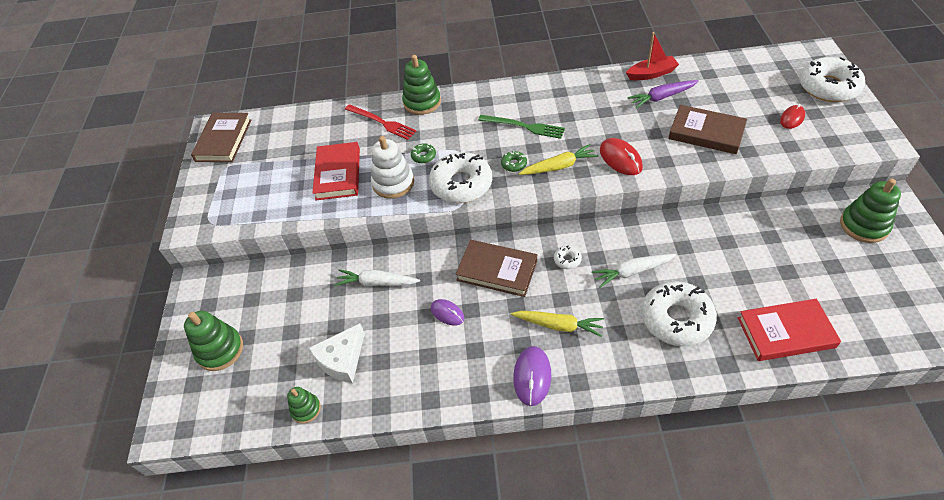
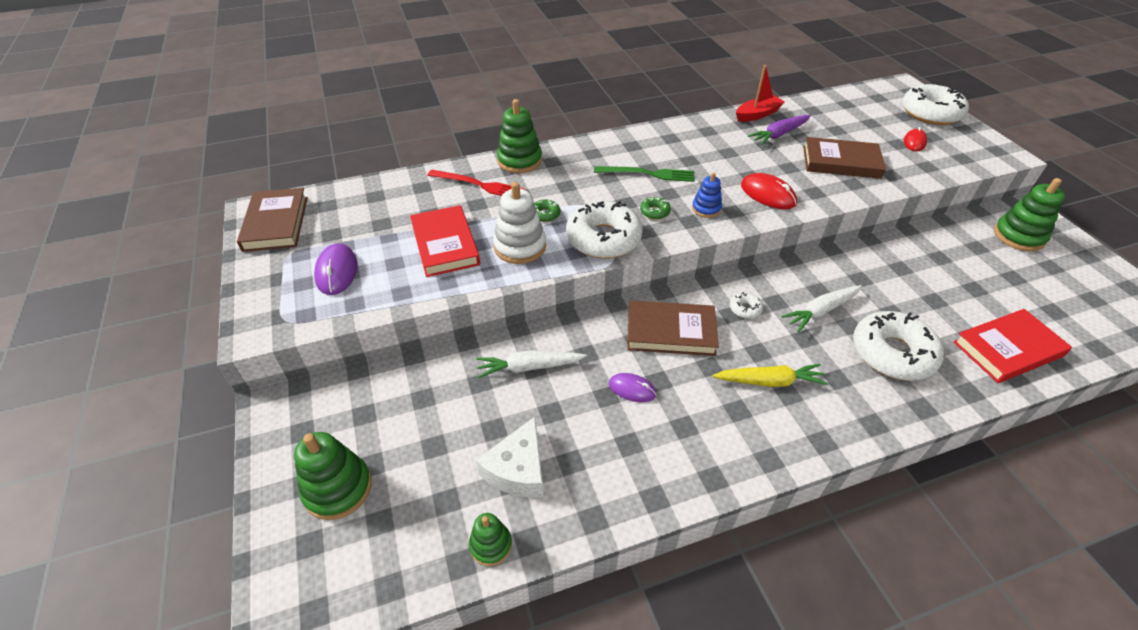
camera: 20 degrees left, 5 degrees down
purple mouse [513,346,551,406] -> purple mouse moved to [314,243,357,295]
yellow carrot [519,144,598,175] -> blue stacking toy [692,172,722,218]

